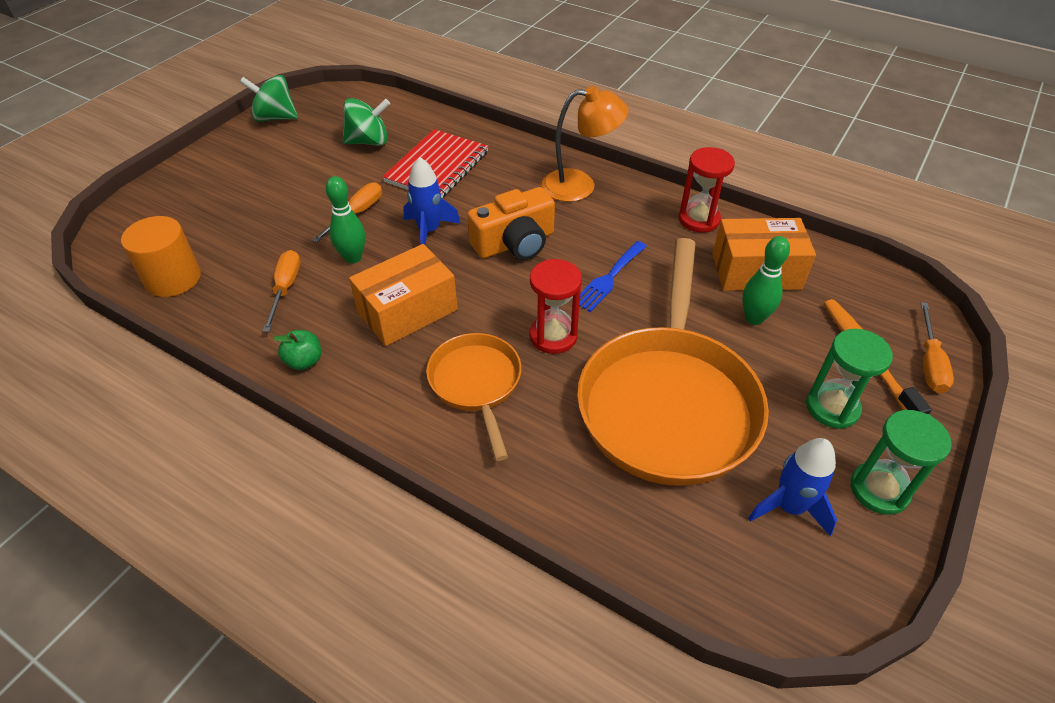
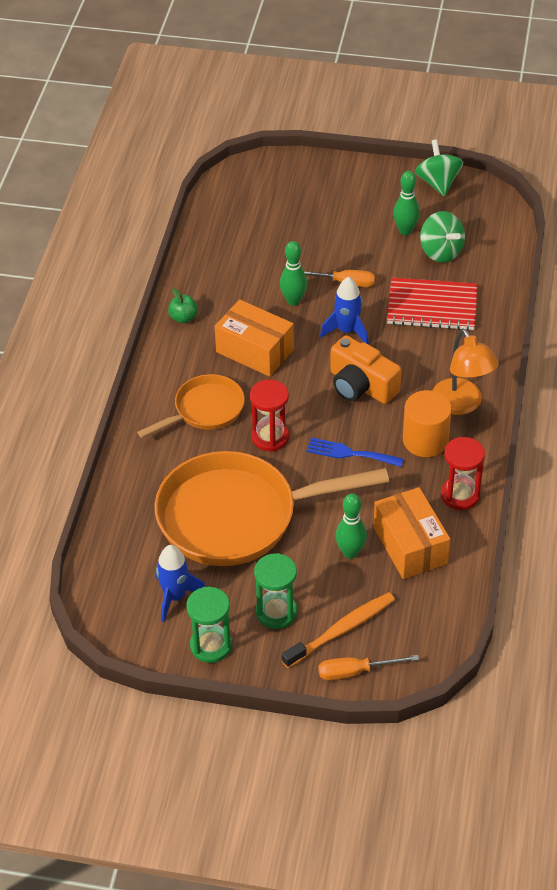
camera: 70 degrees right, 0 degrees up
orange cylinder [121,216,201,297] -> orange cylinder moved to [403,390,452,457]
orange screwdriver [262,250,301,332] -> none
none -> green bowling pin [393,171,420,235]

